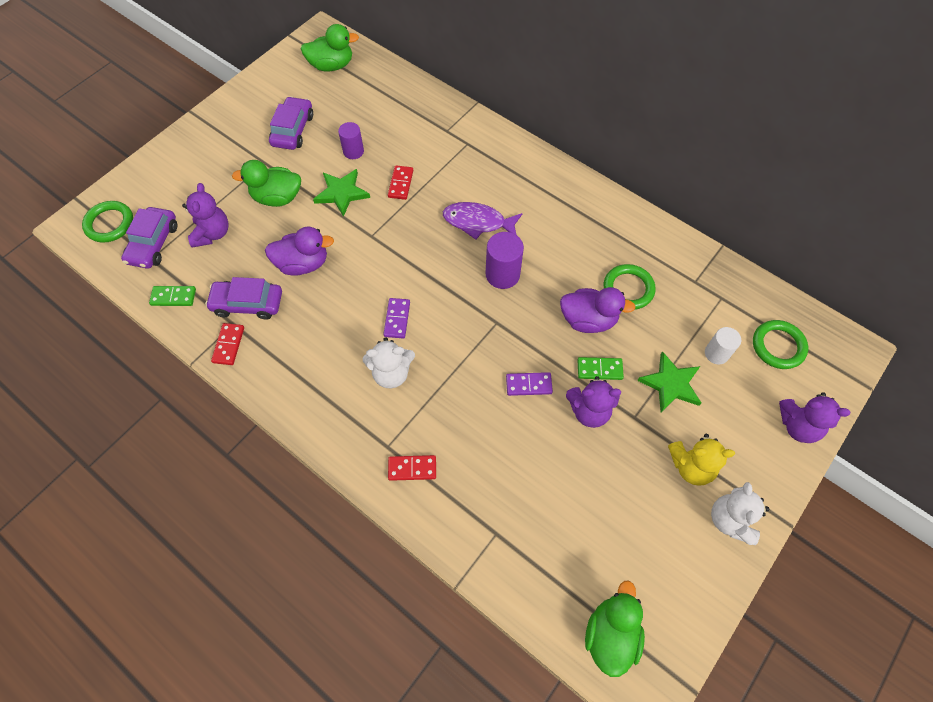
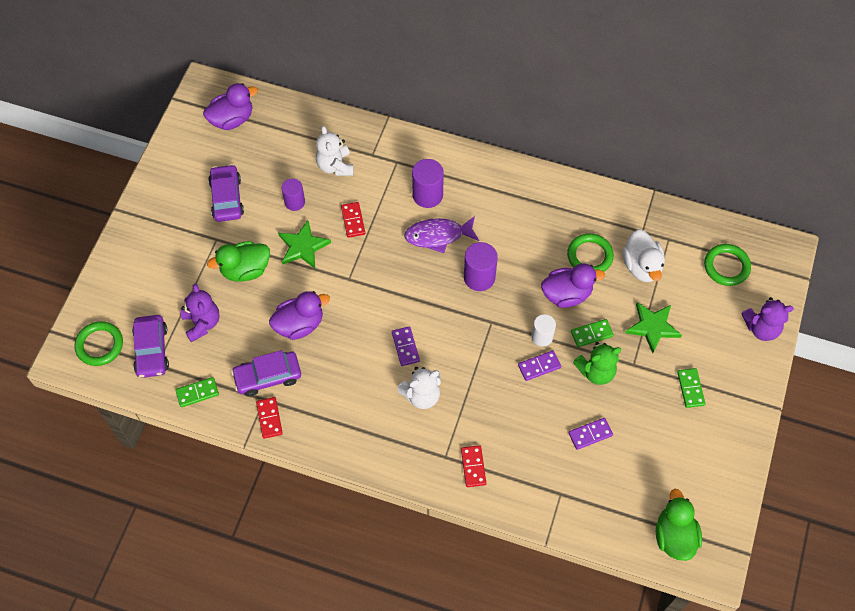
camera: 20 degrees left, 0 degrees up
green duck [300,24,359,71] -> purple duck [203,83,258,130]
red domino [388,455,436,481] -> red domino turned 75 degrees counterclockwise [461,445,486,487]
purple teddy bear [566,376,621,428] -> green teddy bear [573,342,621,385]
yellow teddy bear [668,434,735,486] -> green domino [677,368,705,408]
white cylinder [705,327,741,364] -> white cylinder moved to [531,314,556,347]
white teddy bear [711,482,770,545] -> white teddy bear moved to [316,126,354,176]
none -> purple cylinder [412,159,444,208]
none -> purple domino [569,418,613,450]
none -> white duck [622,230,665,282]

